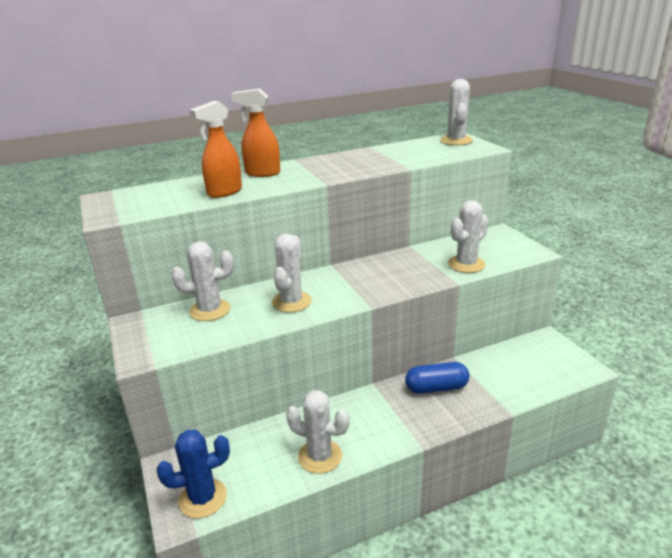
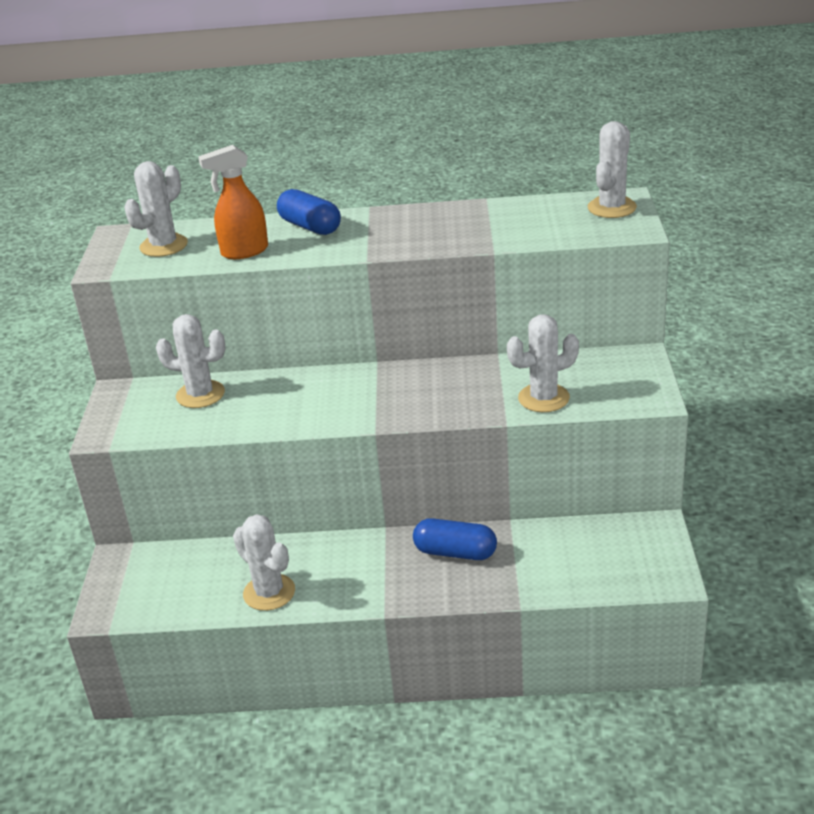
camera: 25 degrees right, 5 degrees up
blue cactus [157,430,230,518] -> none
orange spray bottle [231,88,280,177] -> blue capsule [277,189,341,235]
white cactus [272,234,312,313] -> white cactus moved to [124,161,188,257]

